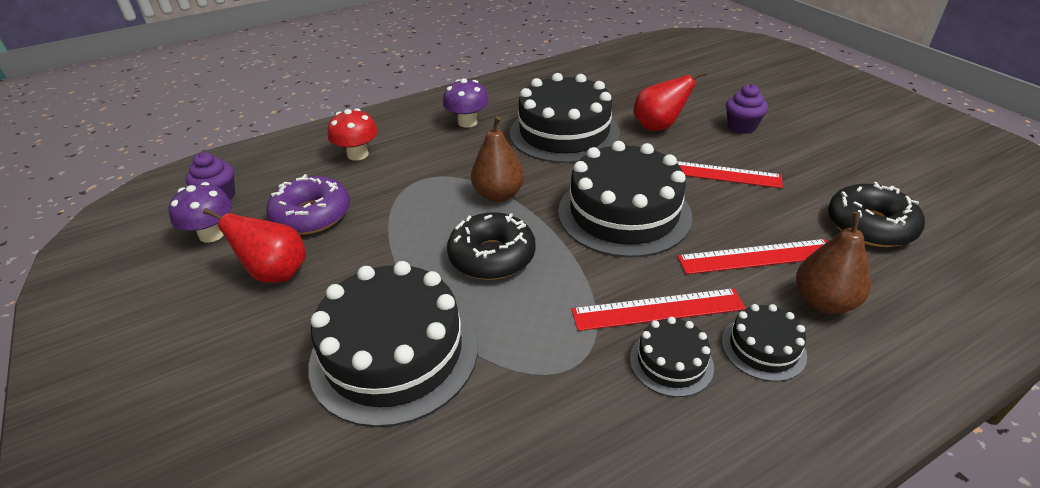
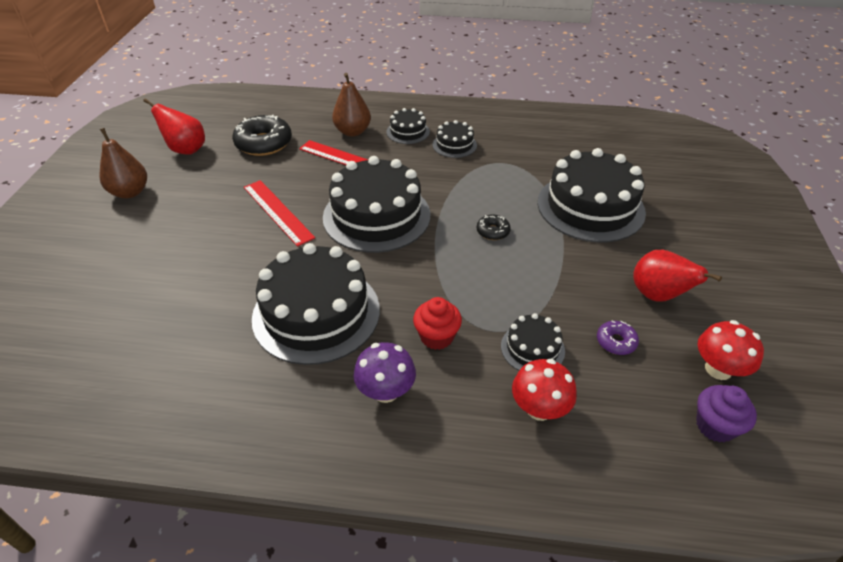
camera: 145 degrees left, 5 degrees up
purple mushroom [168,182,233,243] -> red mushroom [697,320,764,380]
purple donut [266,174,350,234] -> purple donut [597,321,639,355], size x0.50
black donut [447,212,536,280] -> black donut [477,215,511,240], size x0.50
brown pear [471,116,524,202] -> brown pear moved to [99,128,147,199]
red ruler [572,288,746,331] -> none
red pear [633,71,707,131] -> red pear moved to [143,98,205,155]
purple cupcake [726,84,768,134] -> none
none -> red cupcake [413,297,462,350]
none -> black cake [501,313,565,371]

